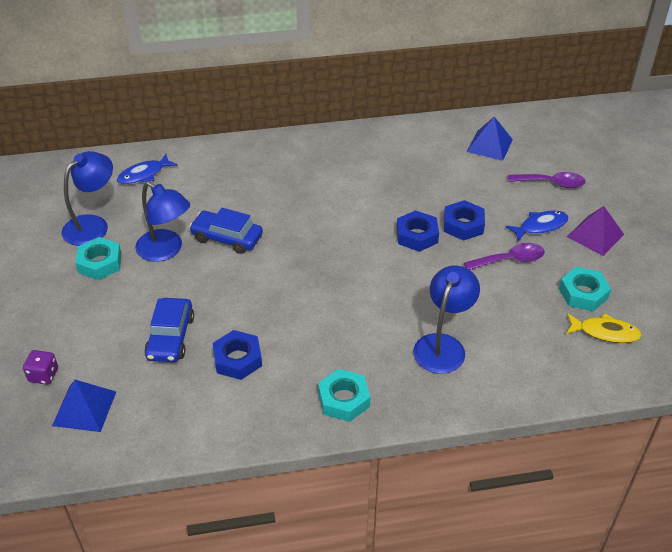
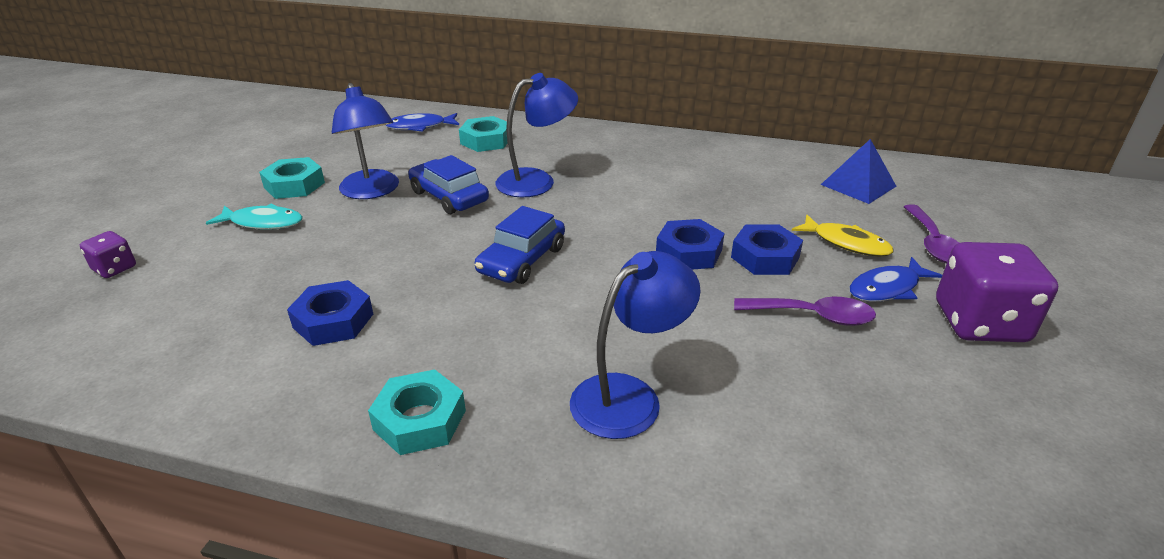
camera: 25 degrees right, 10 degrees down
blue pyramid [52,380,116,432] -> none
blue lamp [62,151,113,246] -> blue lamp moved to [495,73,578,197]
blue car [144,298,194,362] -> blue car moved to [475,206,565,284]
blue fish [505,211,569,242] -> blue fish turned 150 degrees clockwise [850,257,942,302]
purple spoon [508,172,586,188] -> purple spoon turned 60 degrees clockwise [904,204,959,263]
turquoise nut [559,267,611,311] -> turquoise nut moved to [459,116,508,152]
yellow fish [566,313,642,343] -> yellow fish moved to [792,215,893,257]
purple pyramid [567,206,624,256] -> purple dice [936,242,1058,342]
none -> turquoise fish [206,204,303,230]

